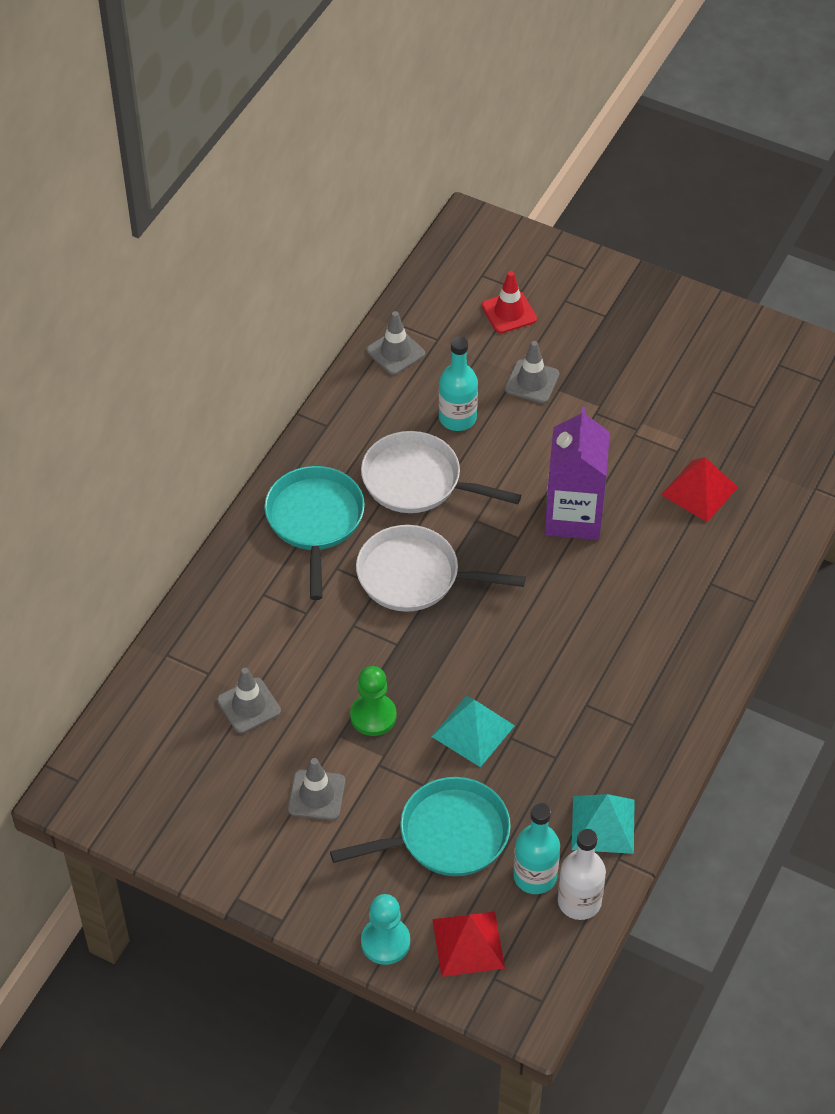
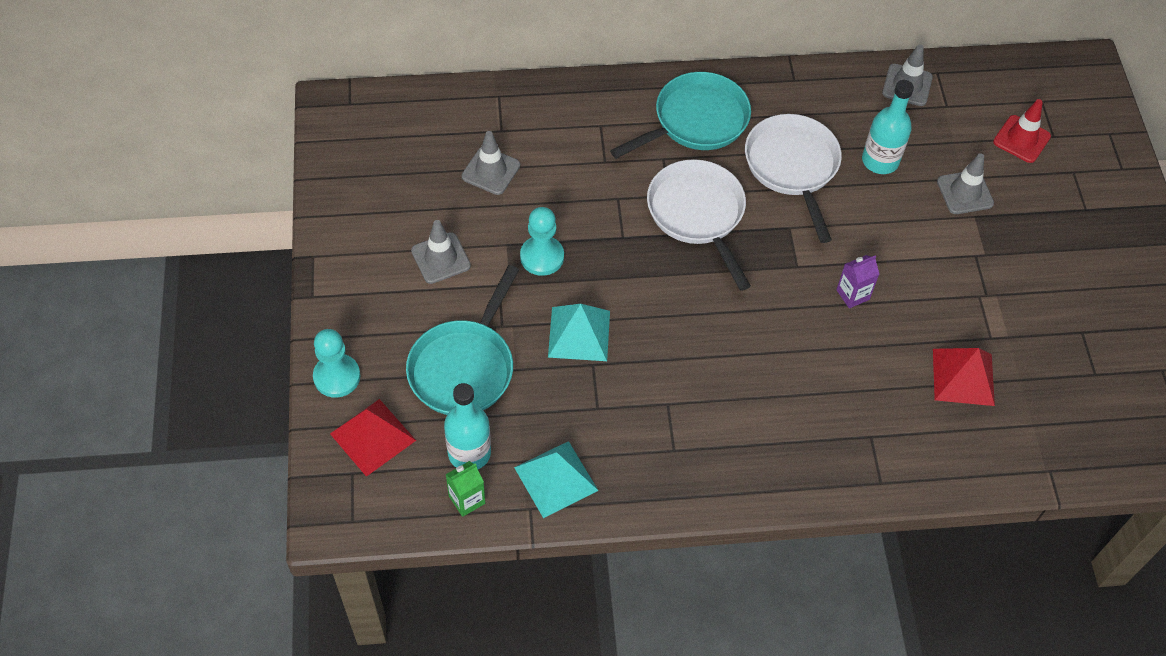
camera: 55 degrees right, 5 degrees up
turquoise pan [330,777,511,876] -> turquoise pan turned 75 degrees clockwise [406,265,519,415]
green pawn [350,666,397,736] -> turquoise pawn [520,207,564,276]
purple carton [545,407,610,540] -> purple carton [836,255,879,308], size x0.44
white bottle [558,829,606,920] -> green carton [445,461,485,517]

